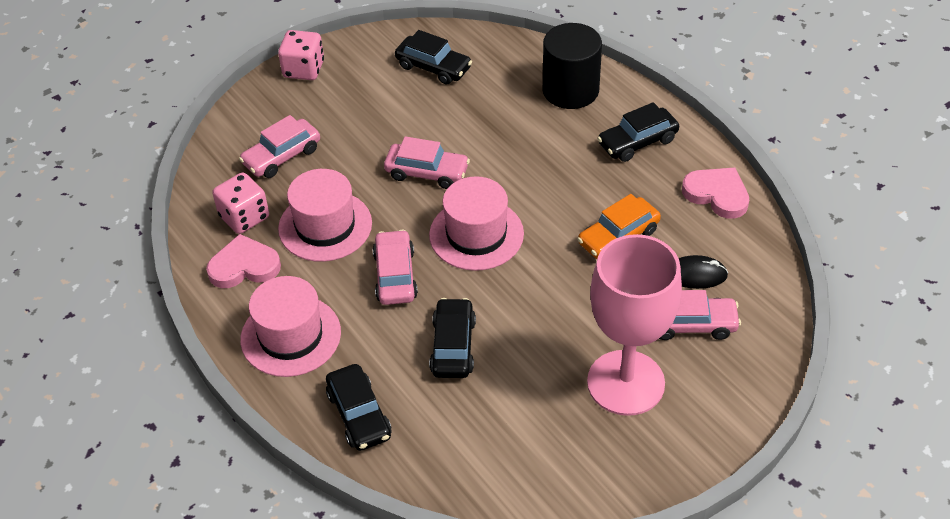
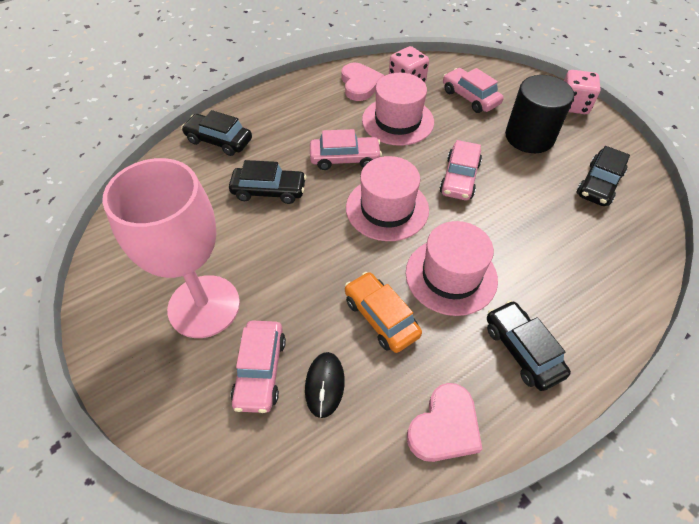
camera: 90 degrees right, 5 degrees up
pink hat [240,276,341,377] -> pink hat moved to [406,221,498,316]
black car [326,364,391,451] -> black car turned 45 degrees clockwise [181,110,252,156]
black cylinder [543,23,602,109] -> black cylinder moved to [505,75,574,153]

